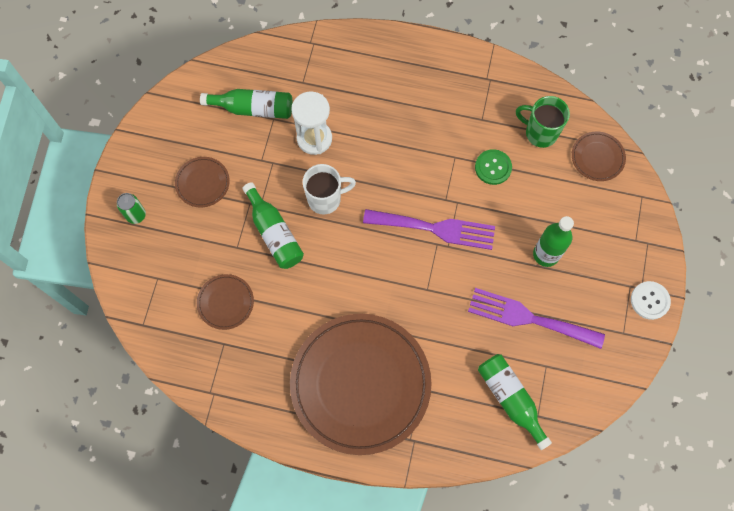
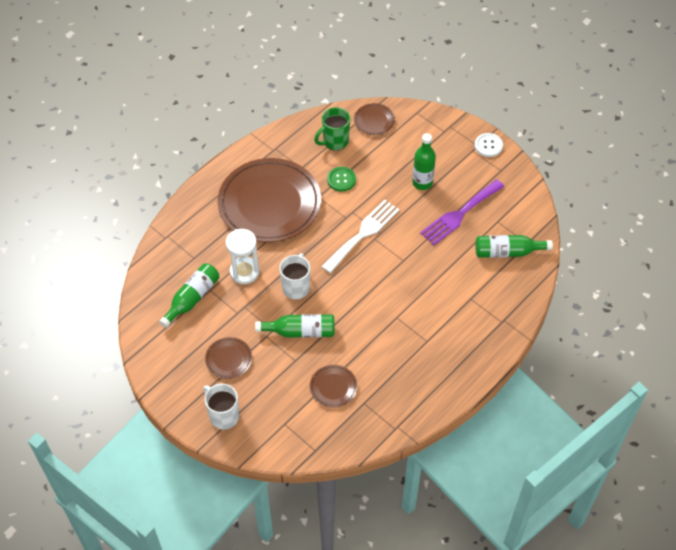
camera: 60 degrees left, 15 degrees down
green can [117,193,146,224] -> white mug [203,384,239,430]
brown plate [290,314,432,455] -> brown plate moved to [218,158,321,243]
purple fork [363,209,495,250] -> white fork [321,199,400,273]

